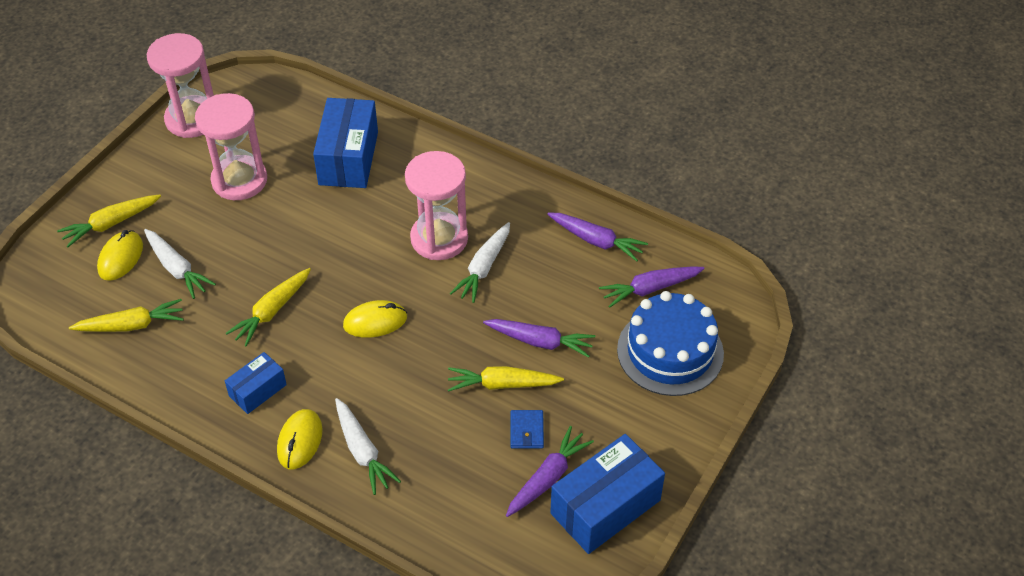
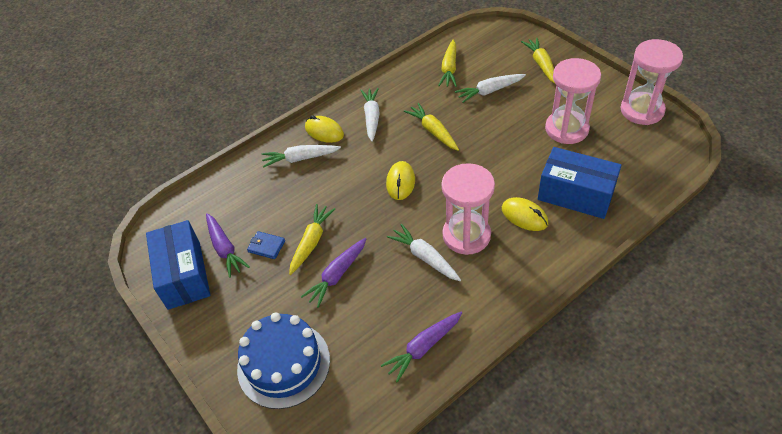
camera: 115 degrees right, 0 degrees up
yellow mouse [97,230,143,281] -> yellow mouse moved to [502,197,548,231]
blue box [225,352,287,414] -> white carrot [361,88,380,142]
purple carrot [599,266,705,308] -> none

